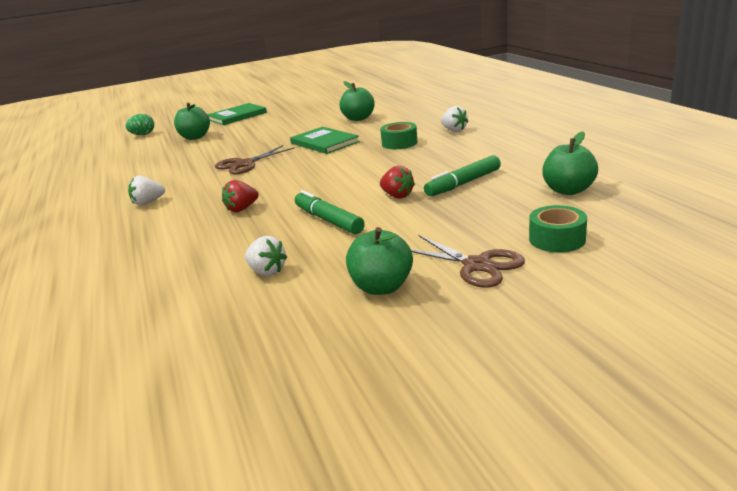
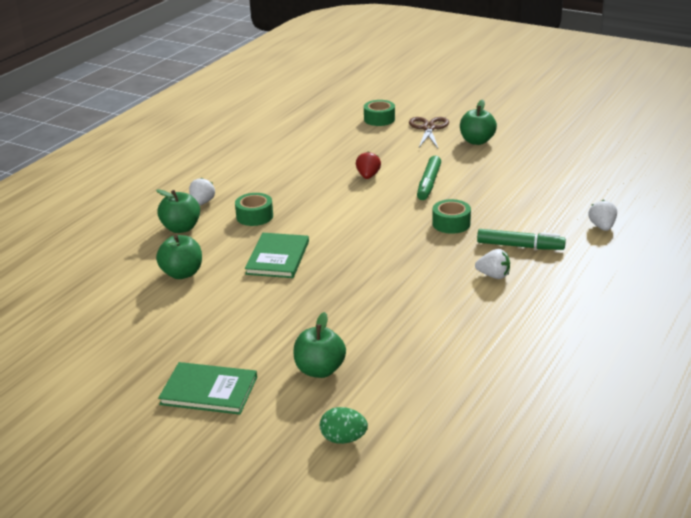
camera: 130 degrees left, 5 degrees up
brown scissors [215,145,295,174] -> none
red strawberry [222,180,259,212] -> green tape [432,199,471,234]
white strawberry [245,236,287,276] -> white strawberry moved to [588,200,617,231]
green marker [424,155,501,196] -> green marker moved to [477,229,566,250]
green apple [542,131,598,195] -> green apple moved to [156,189,200,233]

